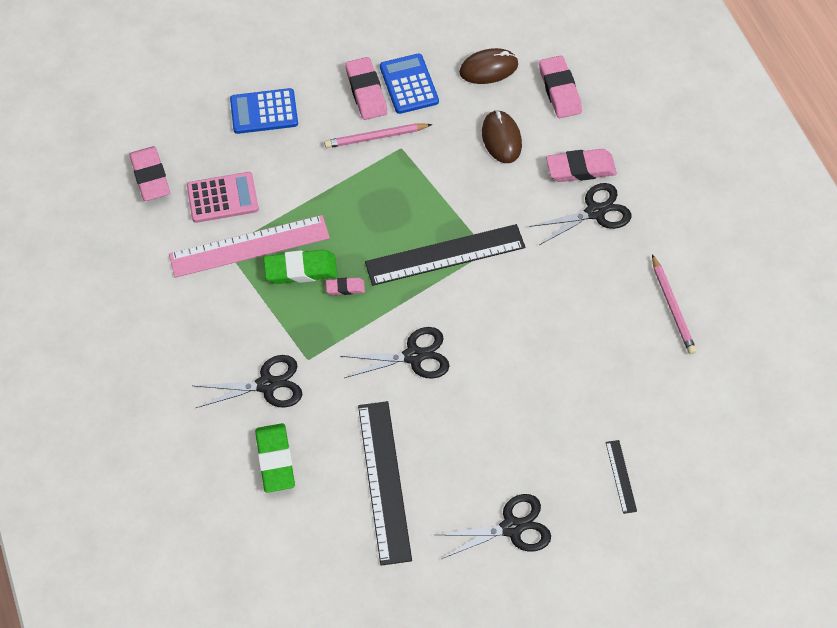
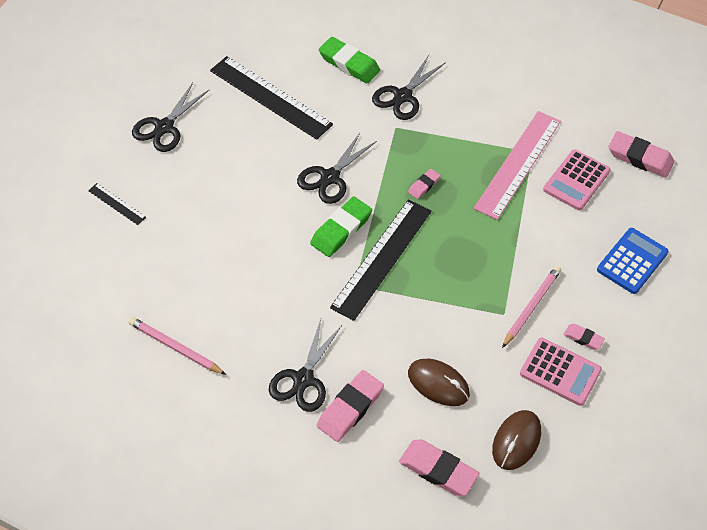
camera: 135 degrees right, 5 degrees down
green eraser [264,250,337,284] -> green eraser moved to [310,196,372,257]
pink eraser [345,57,387,120] -> pink eraser [564,324,605,350], size x0.54
blue calculator [380,53,439,114] -> pink calculator [520,338,602,406]

